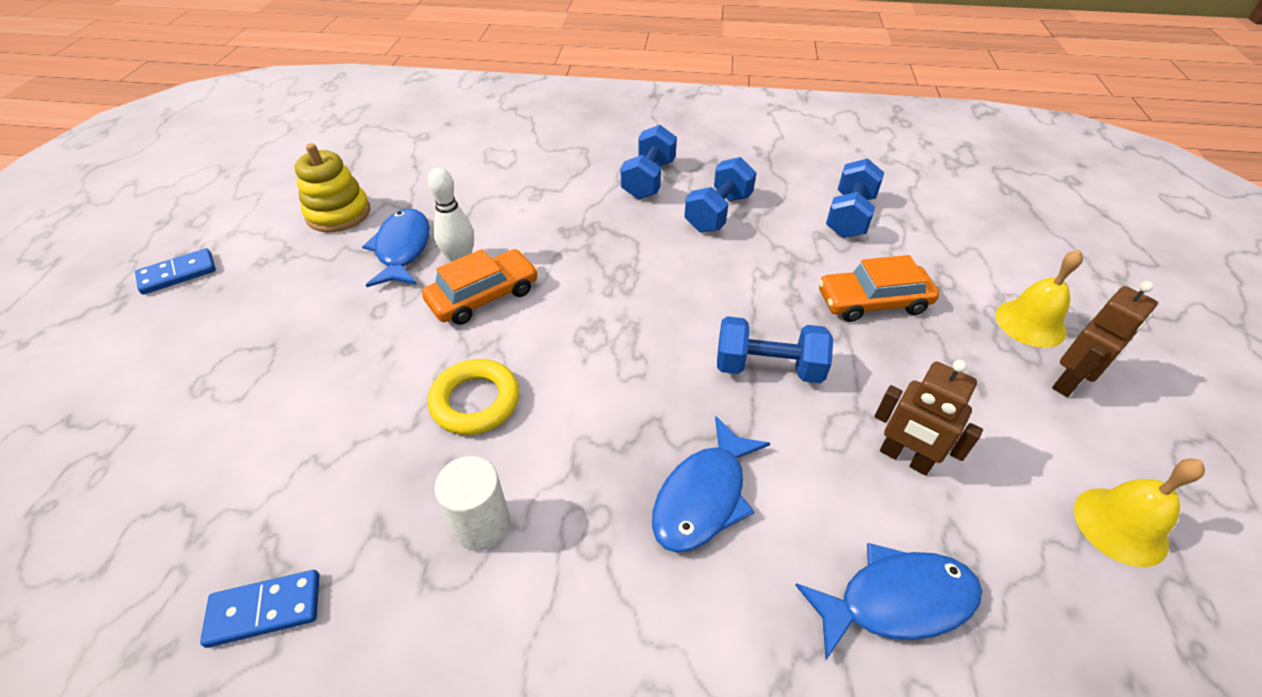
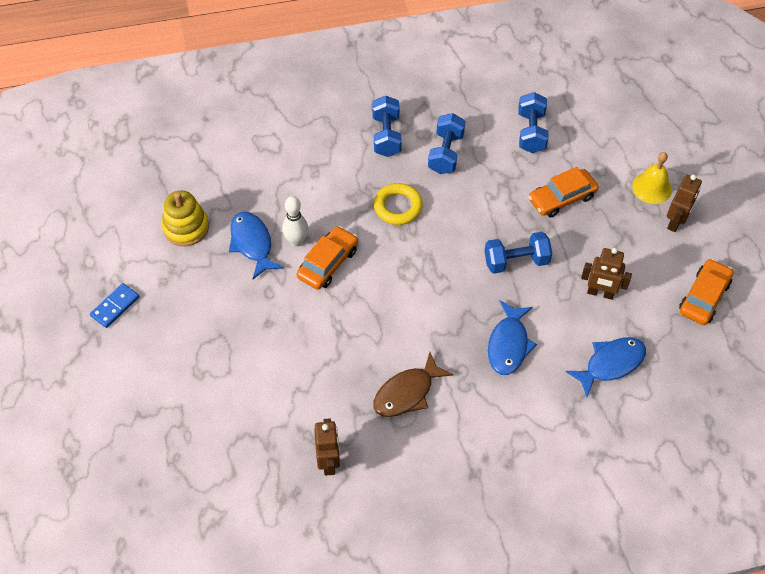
camera: 20 degrees left, 10 degrees up
blue domino [200,570,319,648] -> brown robot [314,418,340,476]
yellow ring [428,359,519,435] -> yellow ring moved to [374,183,423,225]
white cylinder [434,456,510,551] -> brown fish [373,352,453,417]
yellow bell [1074,459,1205,567] -> orange car [679,259,734,325]

